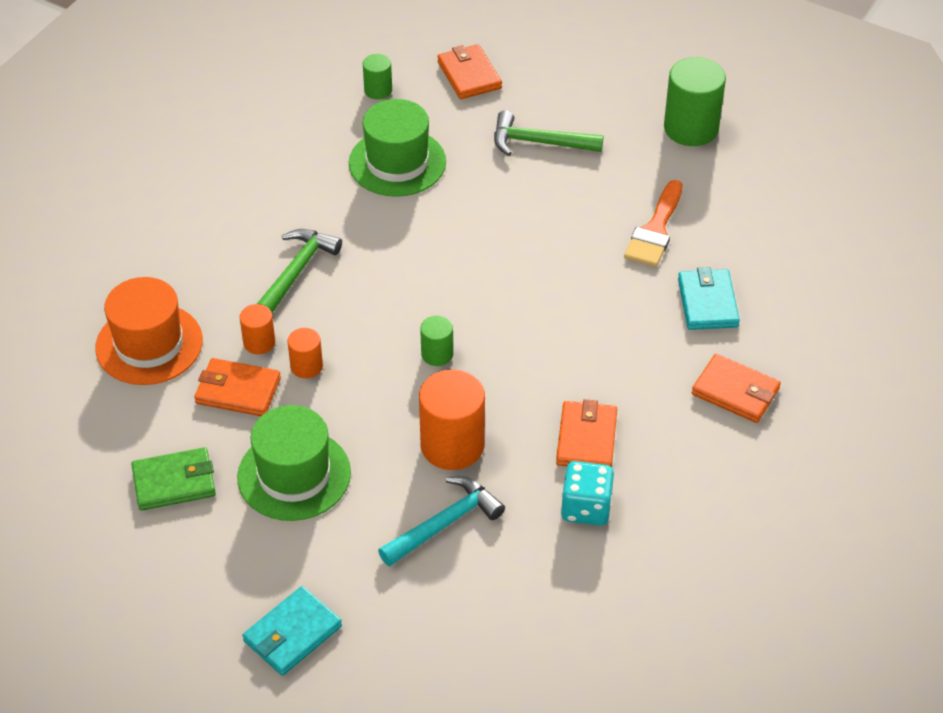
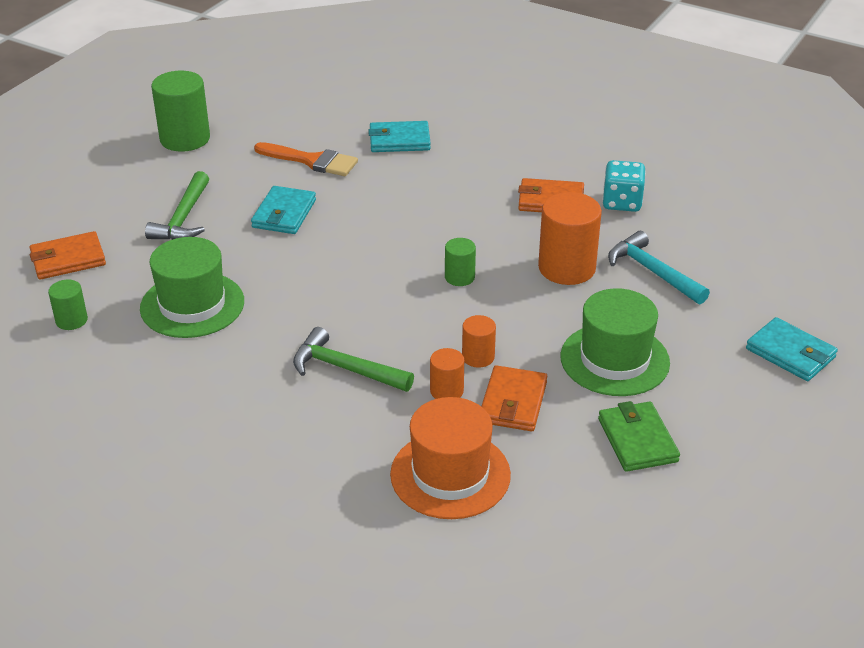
camera: 90 degrees left, 10 degrees down
orange wallet [692,354,781,423] -> none
none -> turquoise wallet [251,186,316,234]

